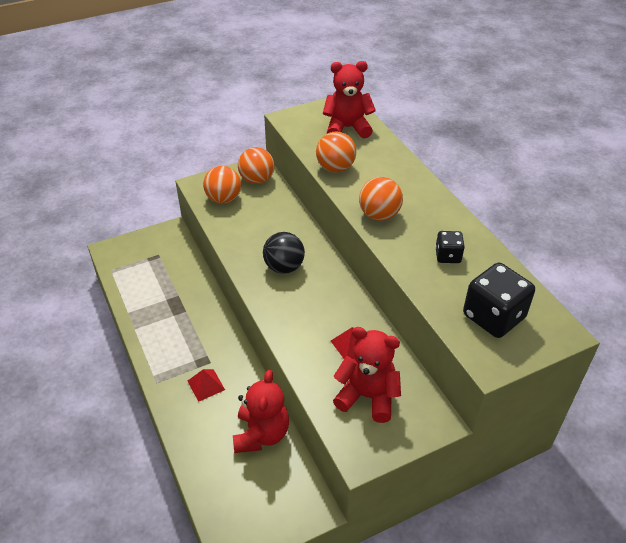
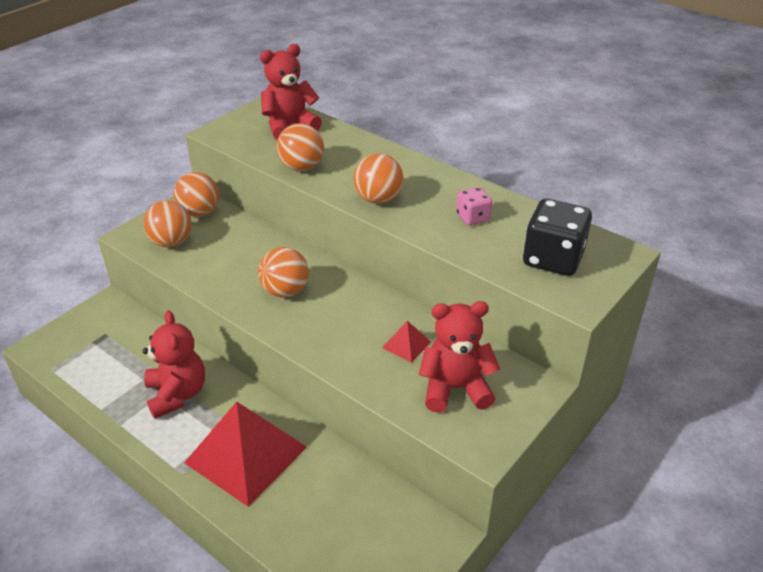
camera: 25 degrees left, 5 degrees down
red pyramid [188,369,225,402] -> red pyramid [184,402,307,507], size x2.38
red teddy bear [233,370,289,453] -> red teddy bear moved to [143,311,205,419]
black ball [263,232,305,274] -> orange ball [258,247,309,297]
black dice [435,231,465,263] -> pink dice [456,187,492,226]

